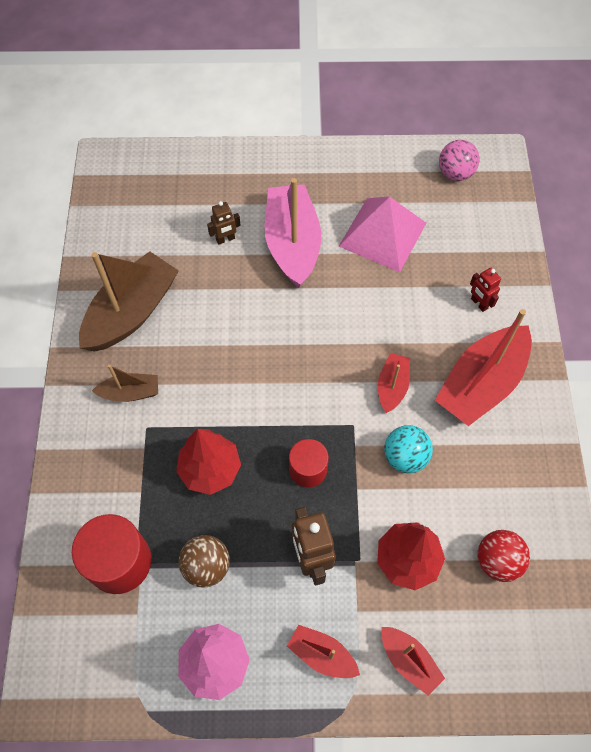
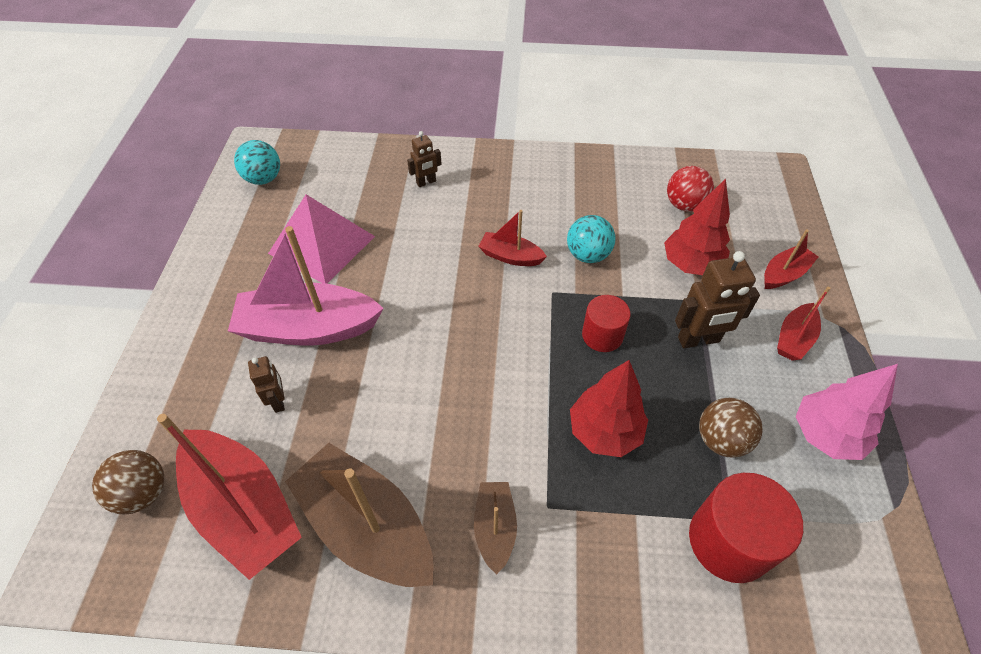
camera: 85 degrees left, 10 degrees down
red boat [435,309,532,426] -> red boat moved to [157,414,302,580]
pink ball [439,140,480,181] -> turquoise ball [234,140,280,185]
red robot [470,268,501,312] -> brown robot [407,131,442,187]
none -> brown ball [92,450,165,514]

